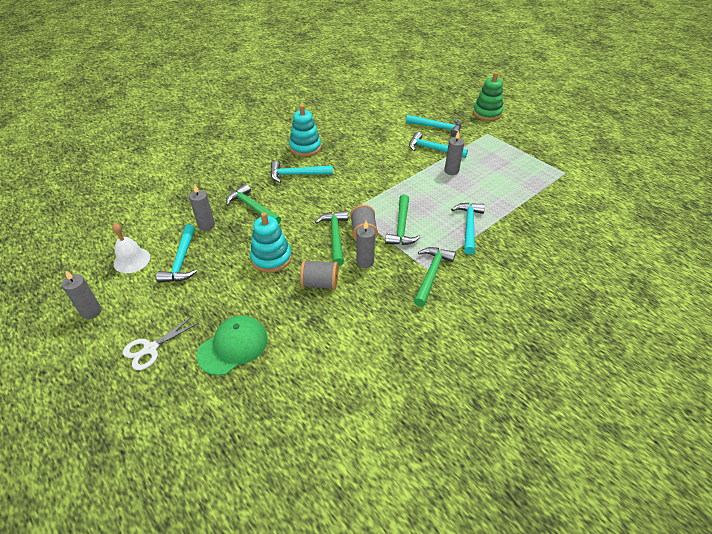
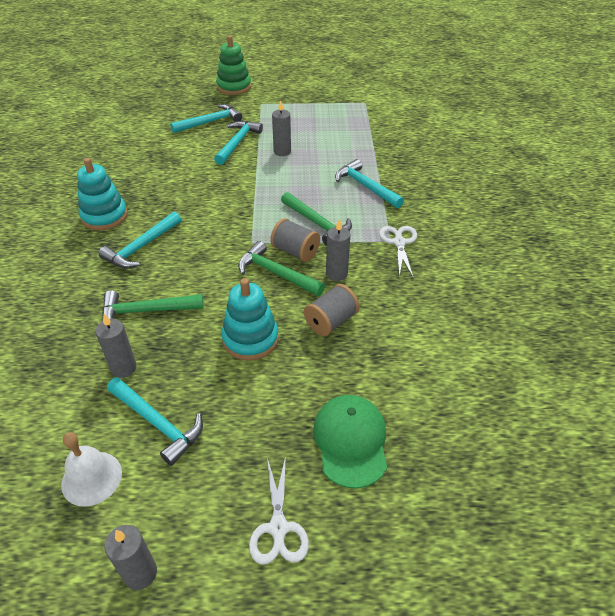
camera: 50 degrees left, 0 degrees up
turquoise hammer [409,132,468,158] -> turquoise hammer turned 135 degrees clockwise [214,121,263,165]
green hammer [414,247,456,307] -> white scissors [379,226,417,277]

